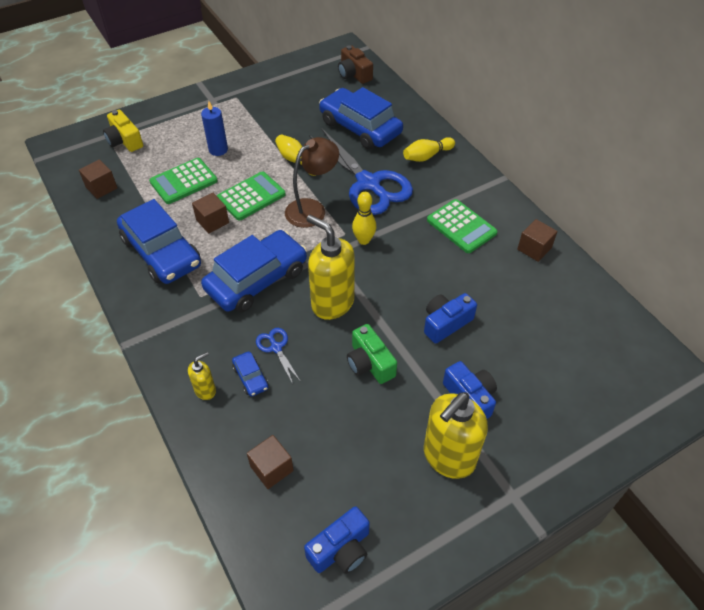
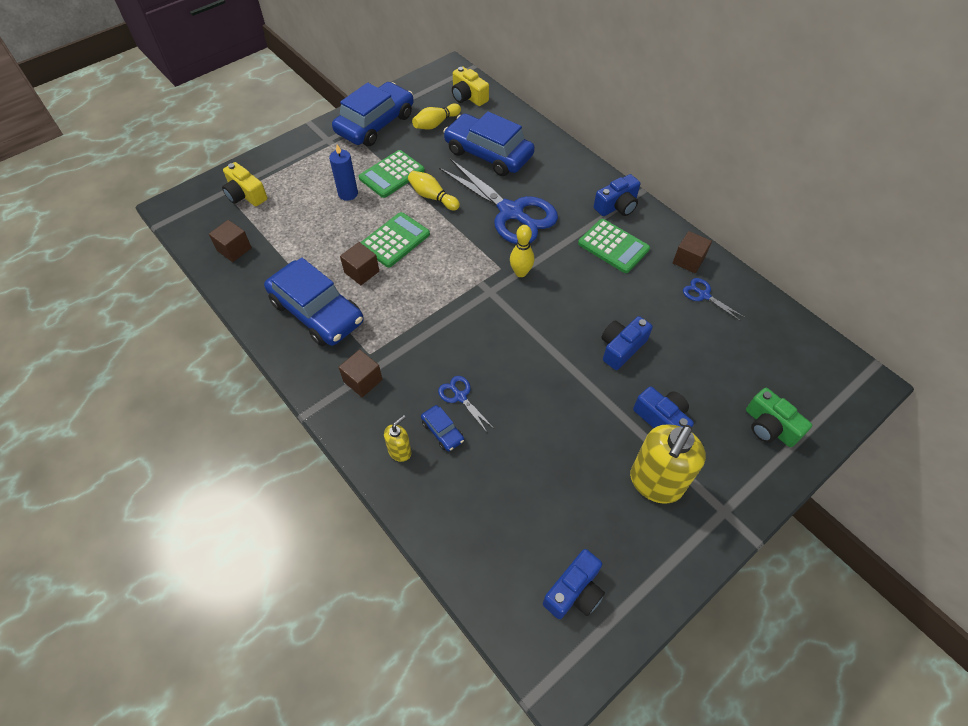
camera: 10 degrees left, 5 degrees up
green calculator [149,158,218,204] -> green calculator moved to [359,150,425,198]
blue car [201,230,307,313] -> blue car moved to [332,82,414,146]
brown cube [247,435,294,489] -> brown cube moved to [339,349,383,397]
brown lamp [285,137,339,228] -> none
yellow soap dispenser [306,215,355,320] -> none
brown camera [338,45,373,84] -> yellow camera [452,66,489,106]
green camera [347,324,397,384] -> green camera moved to [746,388,812,447]
yellow bowling pin [403,137,455,162] -> yellow bowling pin moved to [412,103,461,130]
none -> blue camera [594,174,640,216]
none -> blue scissors [683,278,744,321]

